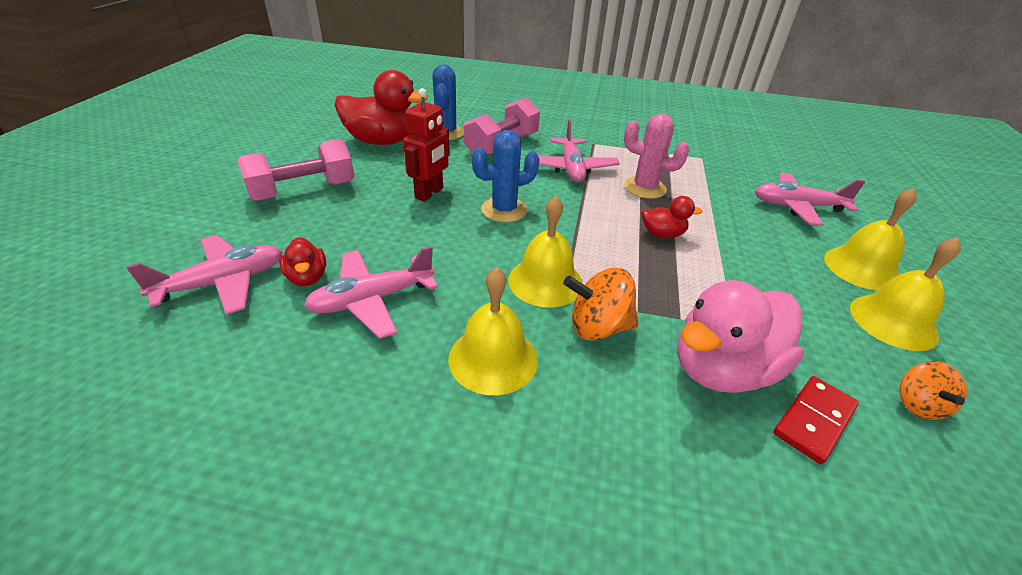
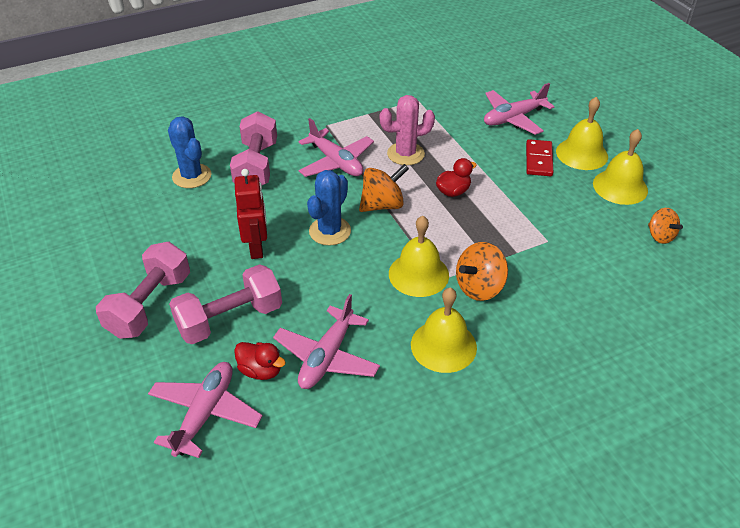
camera: 35 degrees left, 5 degrees up
red duck [335,70,428,145] -> none
pink duck [677,280,804,393] -> none
red domino [773,376,859,464] -> red domino moved to [526,139,553,176]
none -> pink dumbbell [169,264,282,344]
none -> orange spinning top [359,164,409,212]

